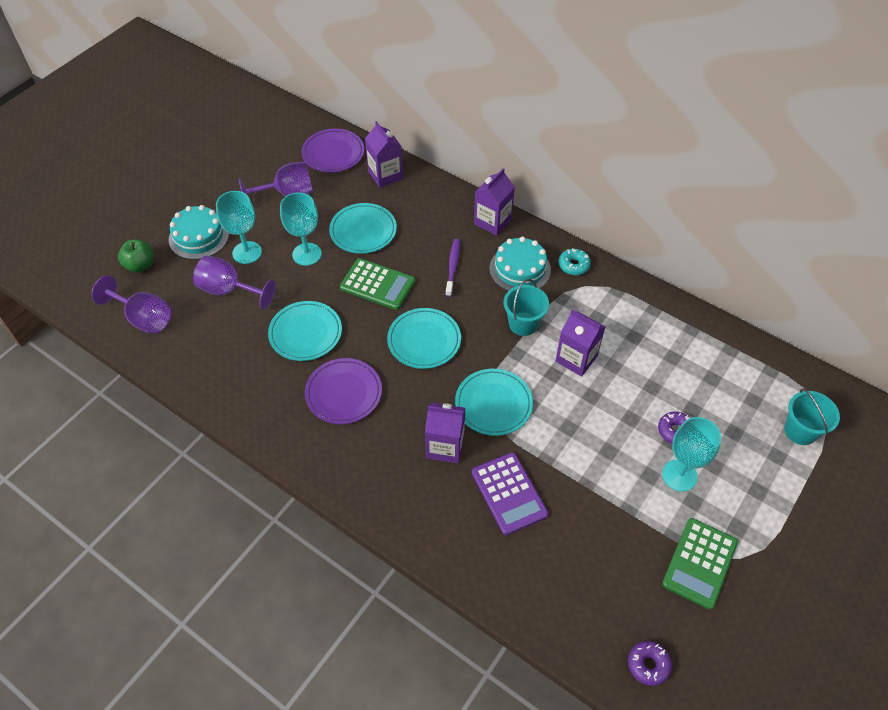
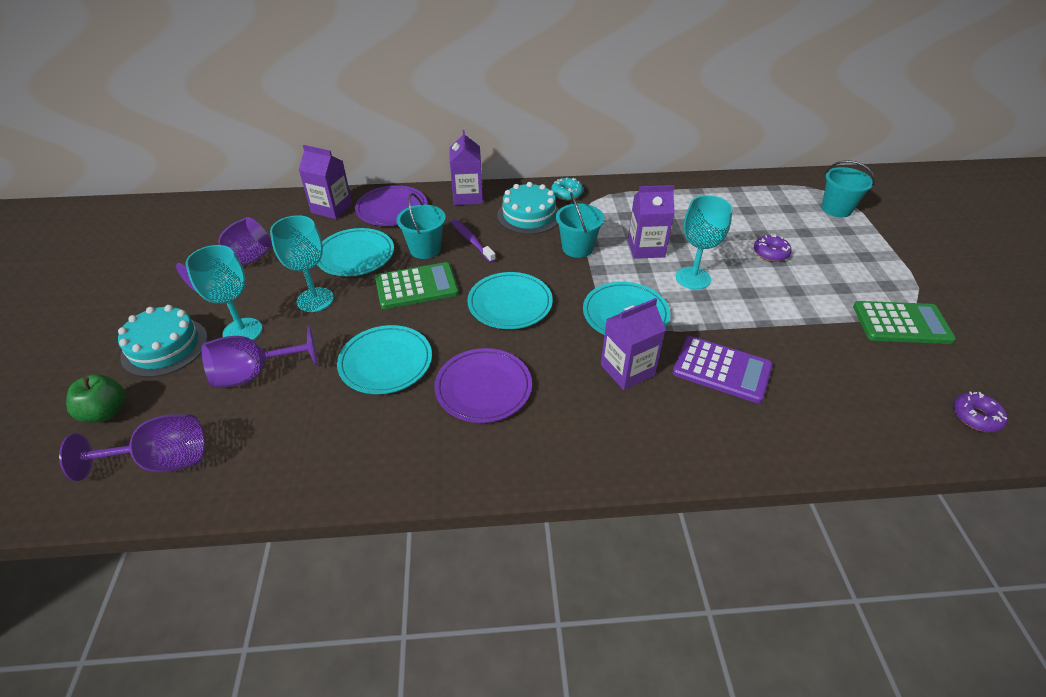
camera: 40 degrees left, 10 degrees down
purple plate [301,129,364,173] -> purple plate moved to [355,185,427,226]
turquoise goblet [662,417,721,492] -> turquoise goblet moved to [676,195,732,290]
green calculator [662,518,738,610] -> green calculator turned 75 degrees counterclockwise [853,301,956,344]
none -> turquoise bucket [397,193,446,259]

